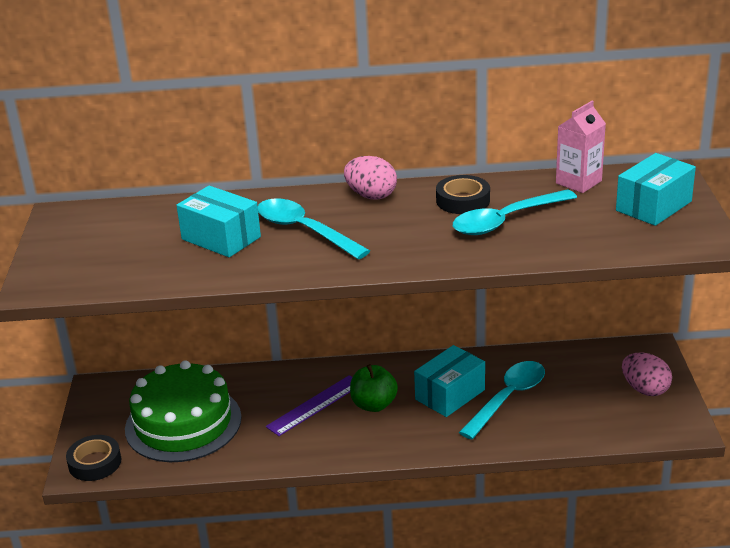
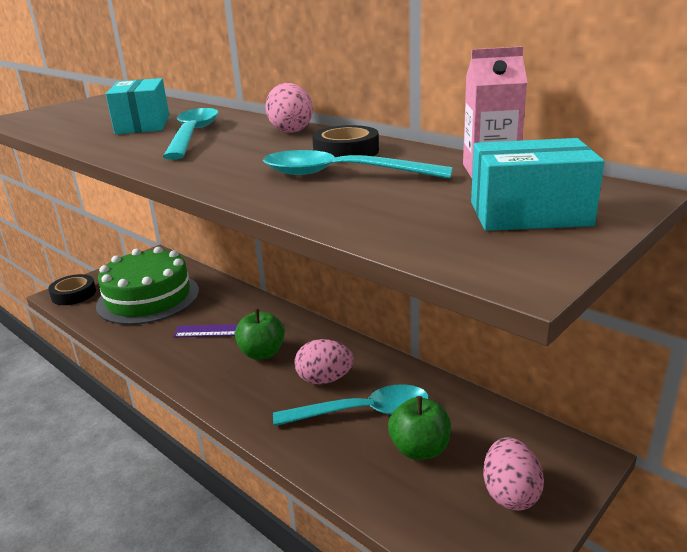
camera: 45 degrees right, 5 degrees down
turquoise box [414,345,485,417] -> pink egg [295,339,354,384]
none -> green apple [388,396,451,460]

